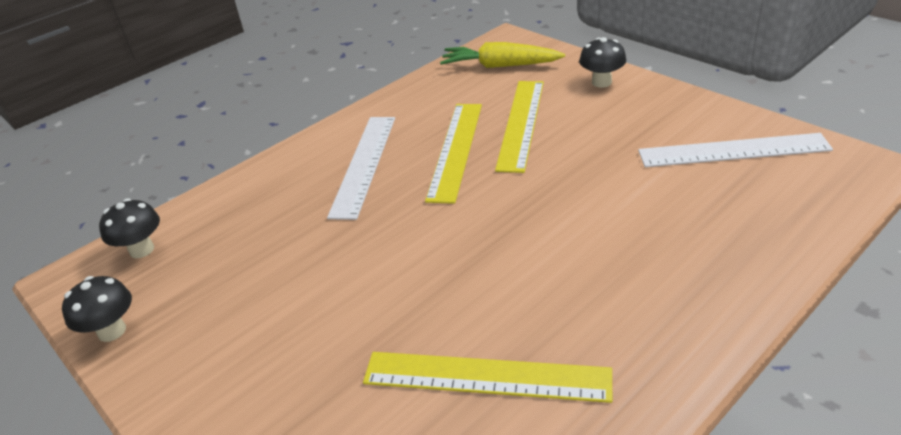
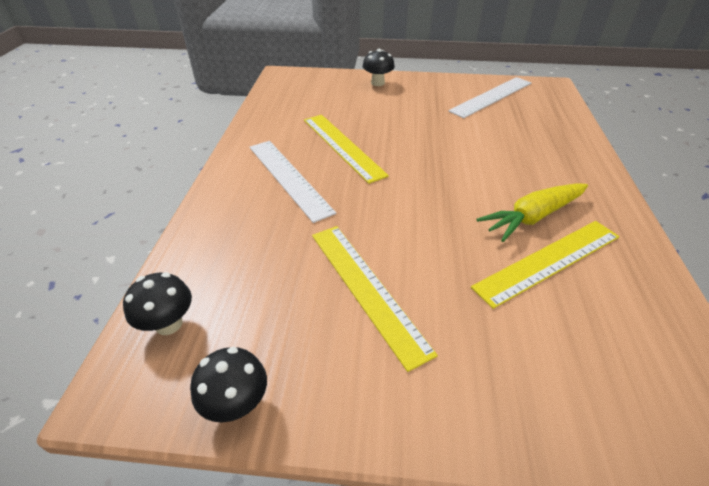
camera: 45 degrees left, 5 degrees up
yellow carrot [440,42,565,68] -> yellow carrot moved to [476,183,588,242]
yellow ruler [495,81,544,173] -> yellow ruler moved to [312,226,438,372]

